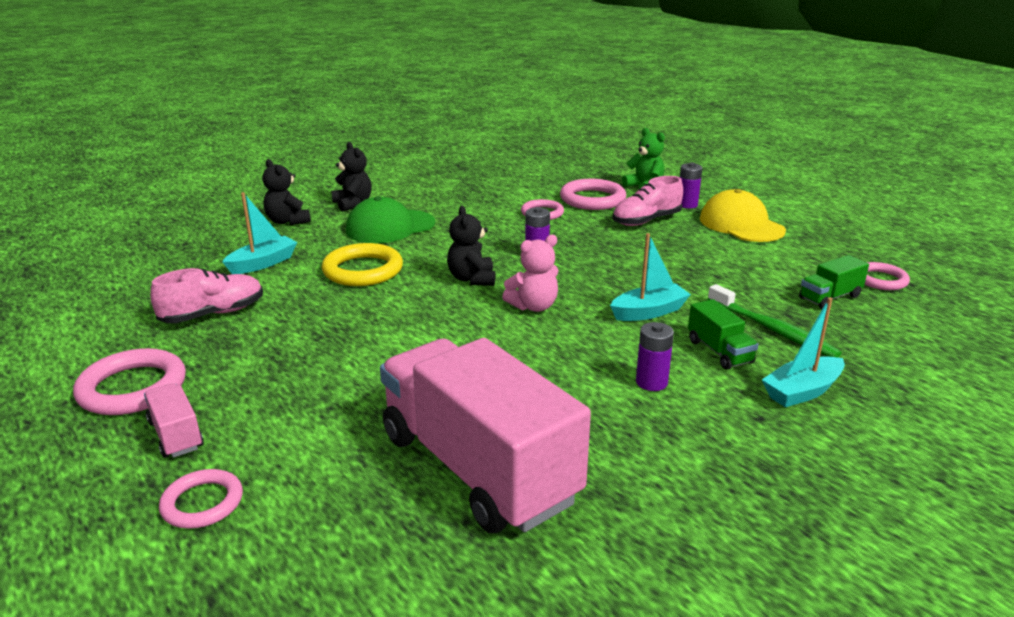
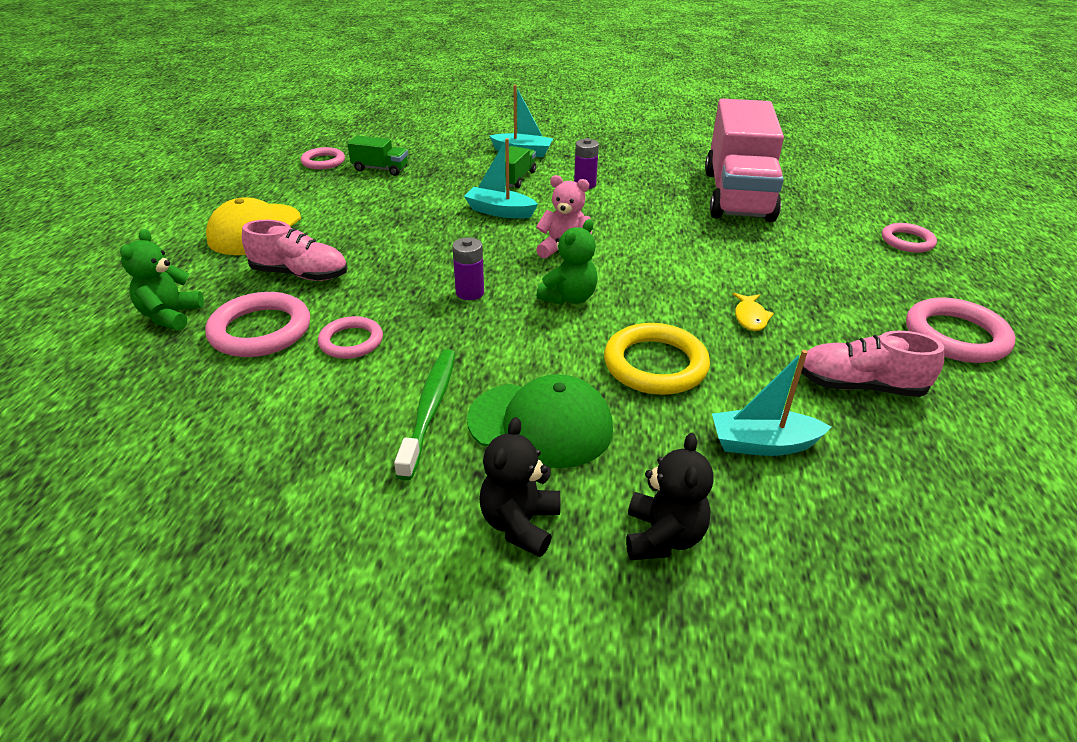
camera: 135 degrees left, 10 degrees up
pink truck [144,383,204,458] -> none
black teddy bear [447,206,496,286] -> green teddy bear [536,219,598,305]
purple battery [680,162,702,208] -> none
green toothbrush [707,284,842,358] -> green toothbrush moved to [394,349,455,480]
none -> yellow fish [732,293,774,331]

